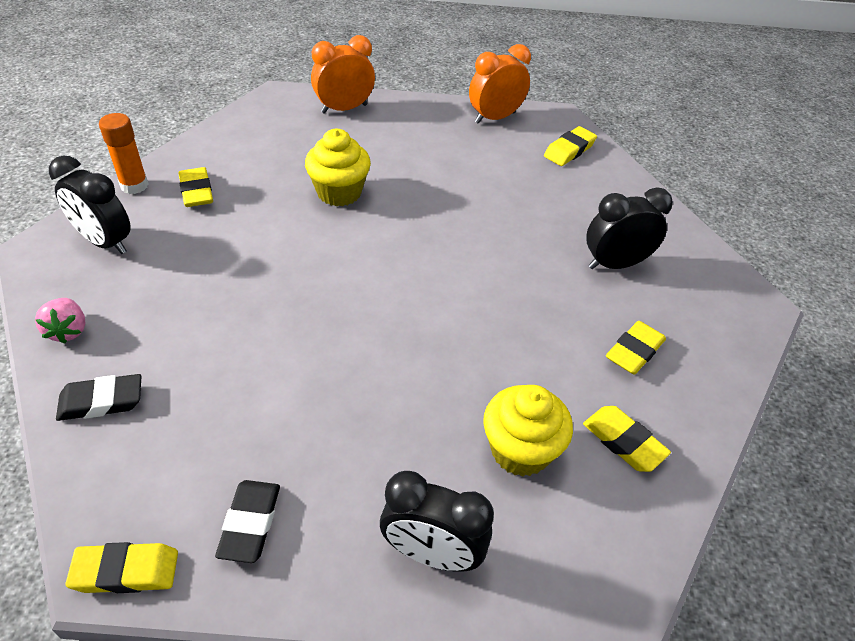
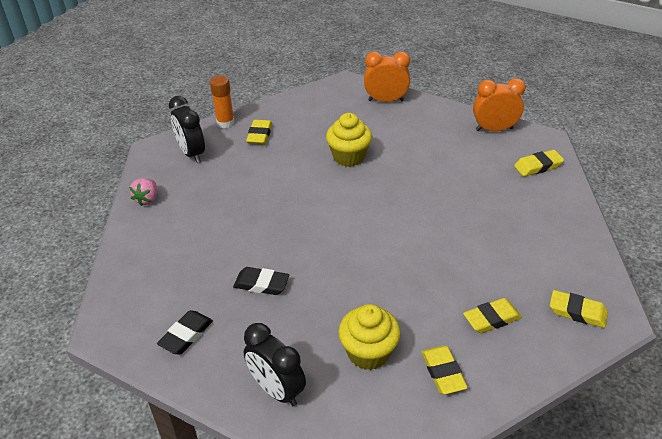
camera: 30 degrees right, 5 degrees down
black eraser [56,374,142,421] -> black eraser moved to [233,267,289,295]
yellow eraser [65,542,178,593] -> yellow eraser moved to [550,290,608,328]
black clock [586,187,673,269] -> none

